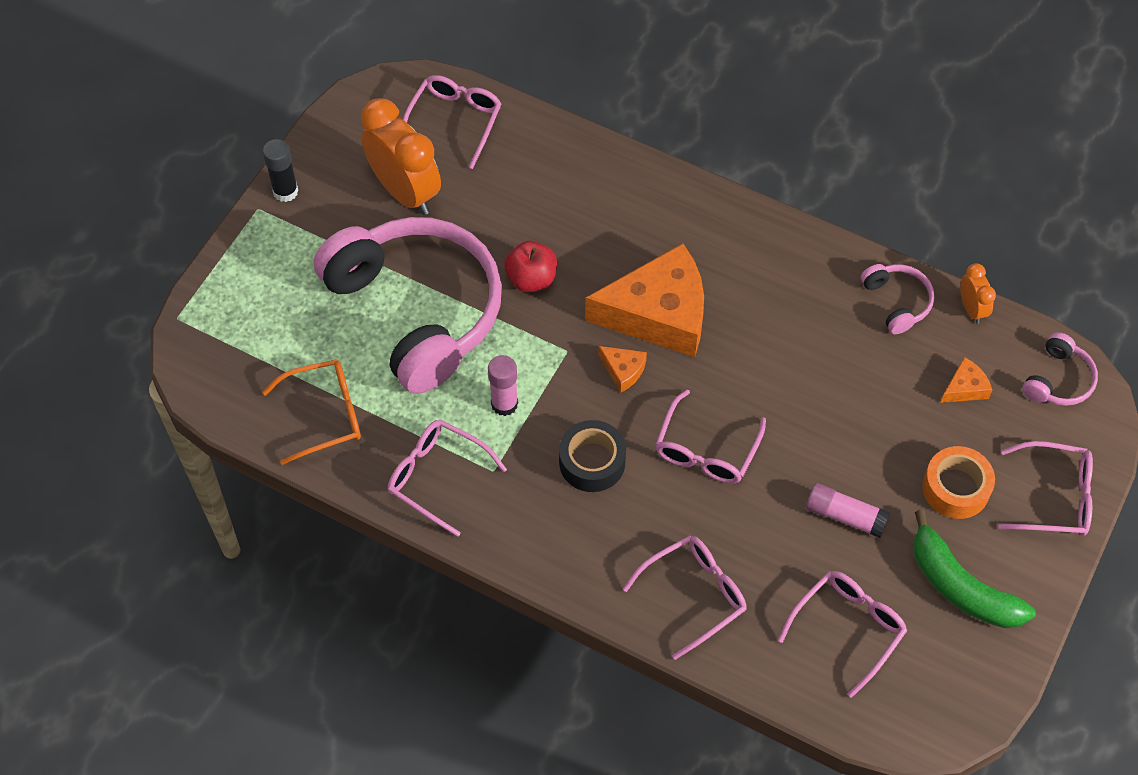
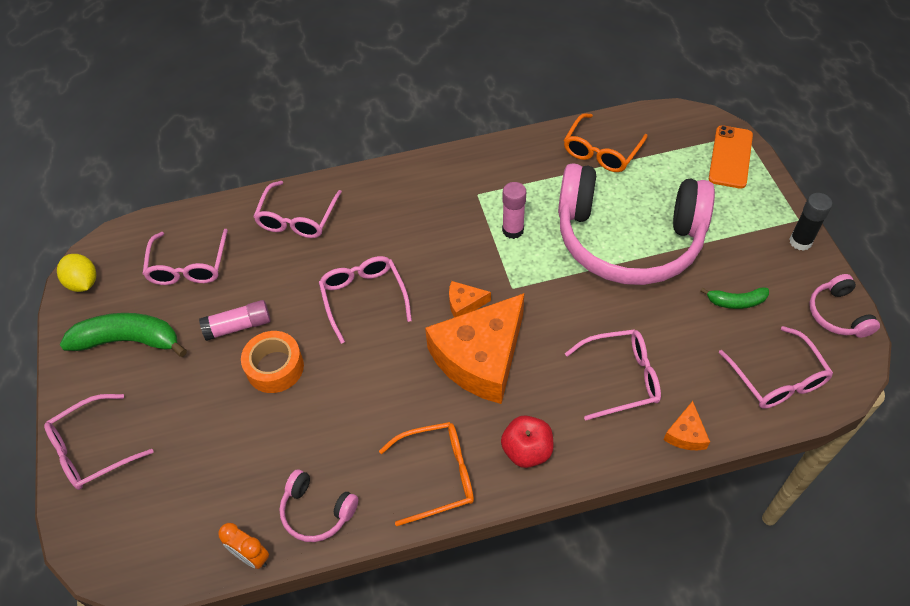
camera: 140 degrees right, 5 degrees down
orange clock [361,98,441,215] -> green banana [700,287,769,309]
pink glasses [388,420,507,537] -> pink glasses moved to [565,329,661,420]
red apple [504,241,557,292] -> red apple moved to [501,415,554,468]
black tape [559,420,626,492] -> none
orange tape [922,446,995,519] -> orange tape moved to [241,331,304,393]
orange cheese [941,357,992,403] -> orange cheese moved to [664,401,710,450]
pink headphones [1022,332,1098,406] -> pink headphones moved to [809,274,880,338]
none -> yellow lemon [57,254,96,292]
none -> orange glasses [379,422,474,526]
none -> orange phone [709,125,753,189]

